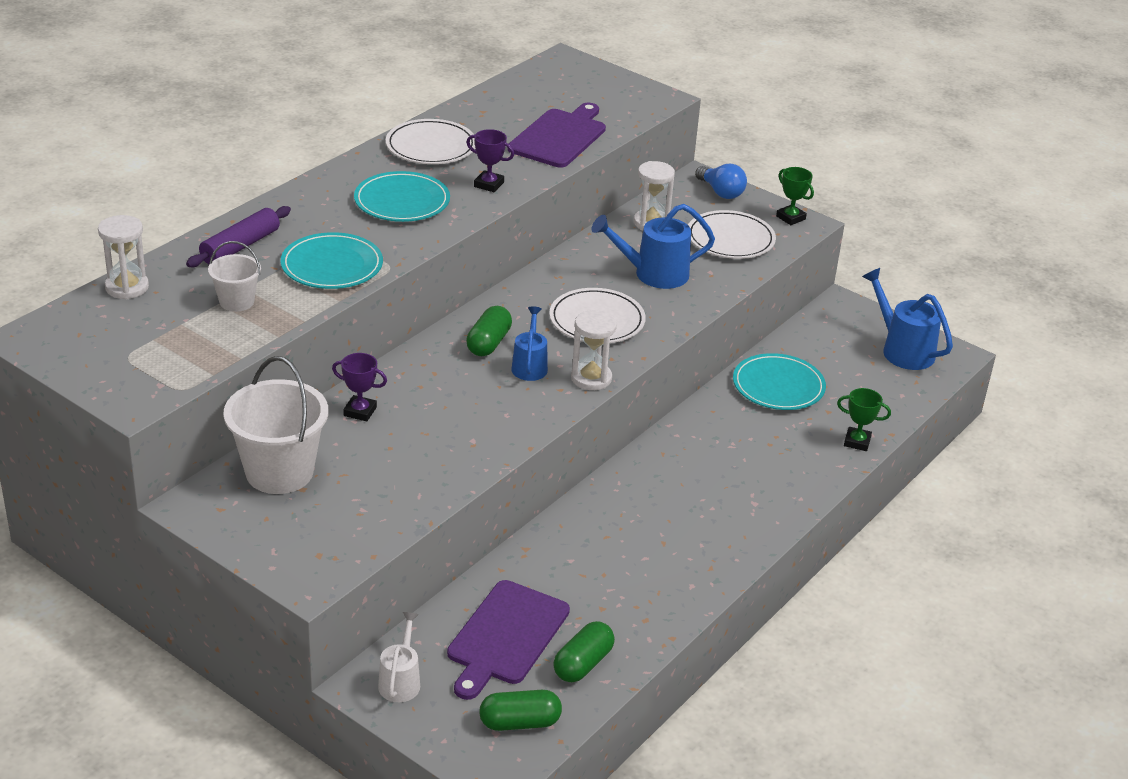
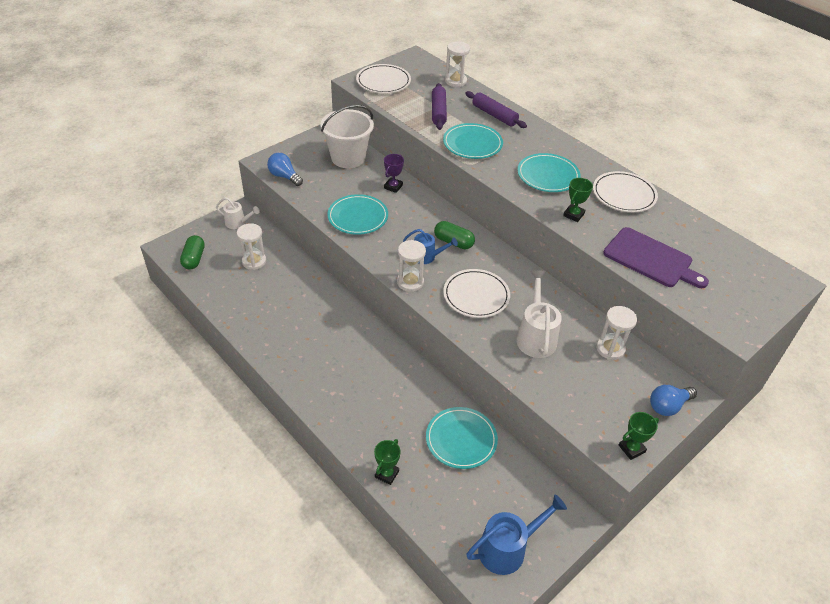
camera: 100 degrees right, 10 degrees up
white bucket [208,241,261,312] -> purple rolling pin [432,83,447,130]
purple cutting board [447,580,570,700] -> white hourglass [237,223,266,270]
purple trophy [466,129,514,192] -> green trophy [563,178,593,222]
green capsule [553,621,615,682] -> none
blue watering can [591,204,715,289] -> white watering can [516,270,562,358]
white plate [688,210,776,259] -> white plate moved to [356,64,411,93]
none -> blue light bulb [267,153,303,186]
none -> turquoise plate [327,194,388,235]

